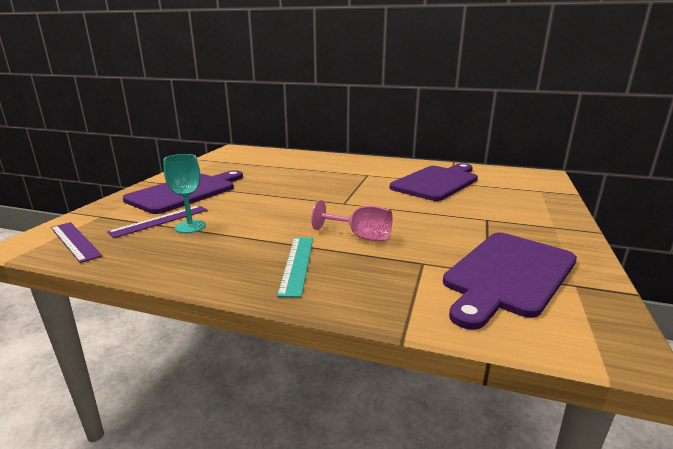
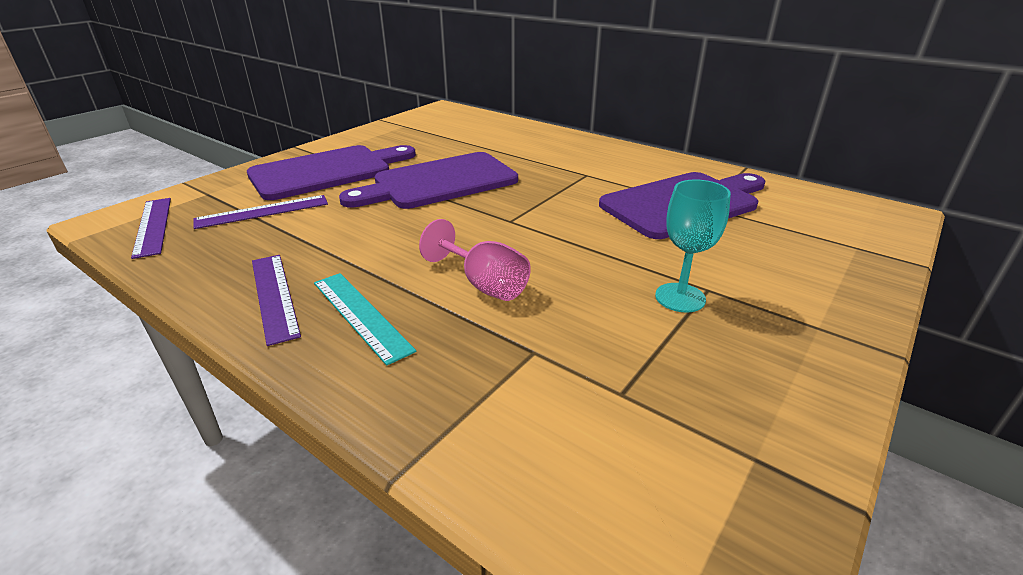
camera: 20 degrees right, 10 degrees up
turquoise goblet [164,154,206,233] -> turquoise goblet moved to [655,180,731,312]
turquoise ruler [277,238,313,298] -> turquoise ruler turned 60 degrees counterclockwise [314,273,416,366]
purple cutting board [443,233,577,330] -> purple cutting board moved to [339,152,518,209]
none -> purple ruler [252,255,301,346]

